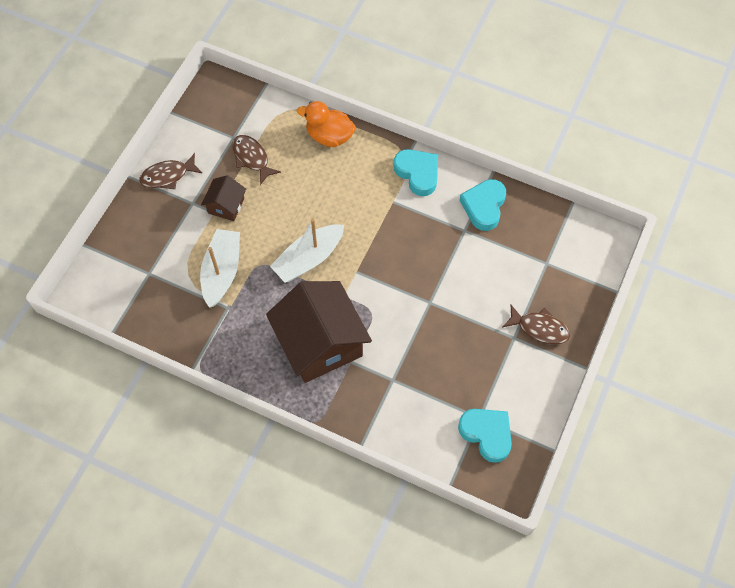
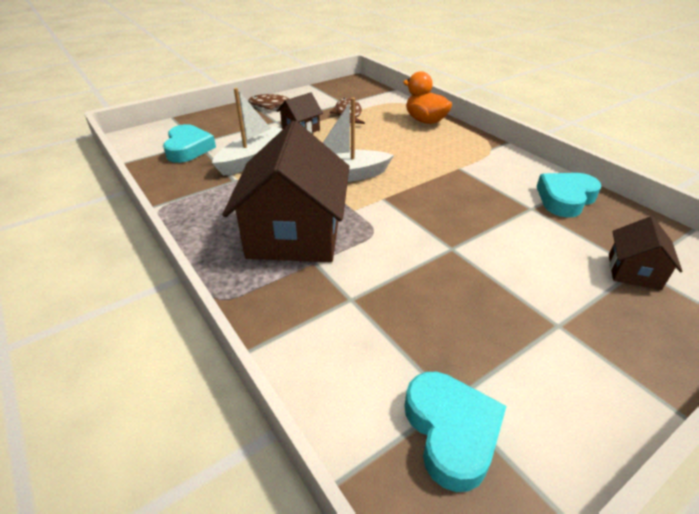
camera: 30 degrees right, 25 degrees down
turquoise heart [394,149,438,196] -> turquoise heart moved to [163,124,216,163]
brown fish [503,305,570,344] -> none
none -> brown house [609,216,683,290]

